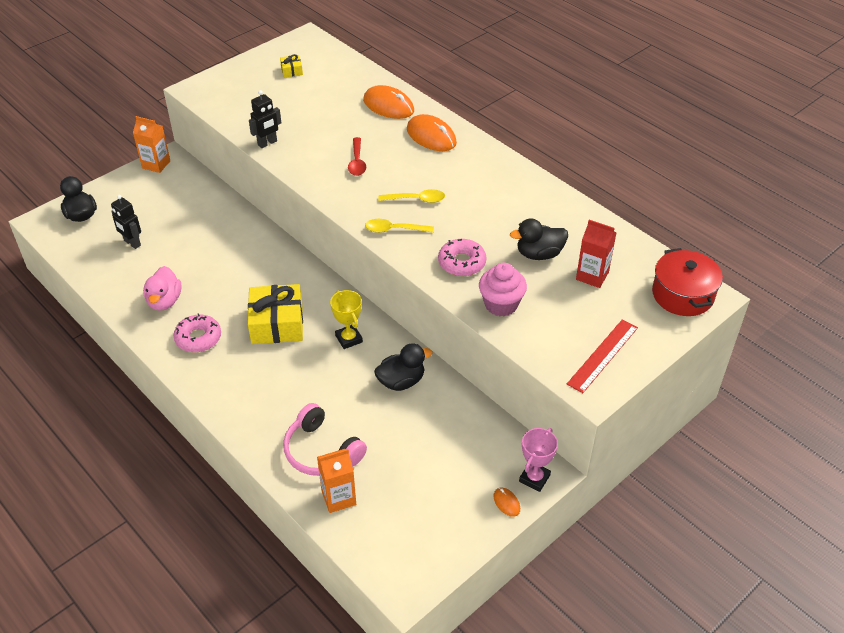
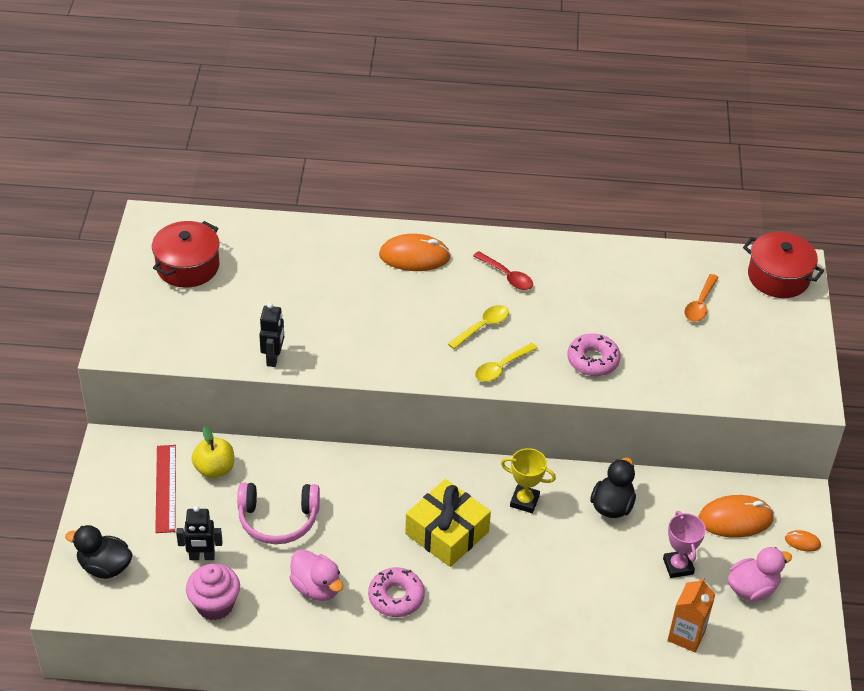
camera: 45 degrees left, 0 degrees up
orange carton [133,116,170,173] -> none
yellow gift [280,54,303,77] -> red pot [152,221,220,288]
pink headphones [283,403,367,476] -> pink headphones moved to [237,483,320,544]
red spoon [348,137,366,176] -> red spoon moved to [473,251,533,290]
orange mouse [363,85,414,119] -> orange mouse moved to [698,495,774,538]
pink cupcake [479,263,527,316] -> pink cupcake moved to [186,564,240,621]
black duck [510,218,568,260] -> none
pink trophy [519,428,558,492] -> pink trophy moved to [663,511,706,578]
red ruler [567,319,638,393] -> red ruler moved to [155,445,176,533]
red carton [576,220,617,288] -> orange spoon [684,274,719,322]
none -> yellow apple [192,426,234,478]
none -> pink duck [728,547,792,602]

